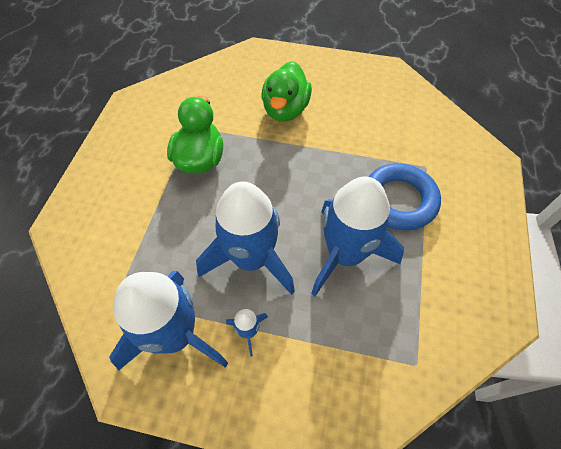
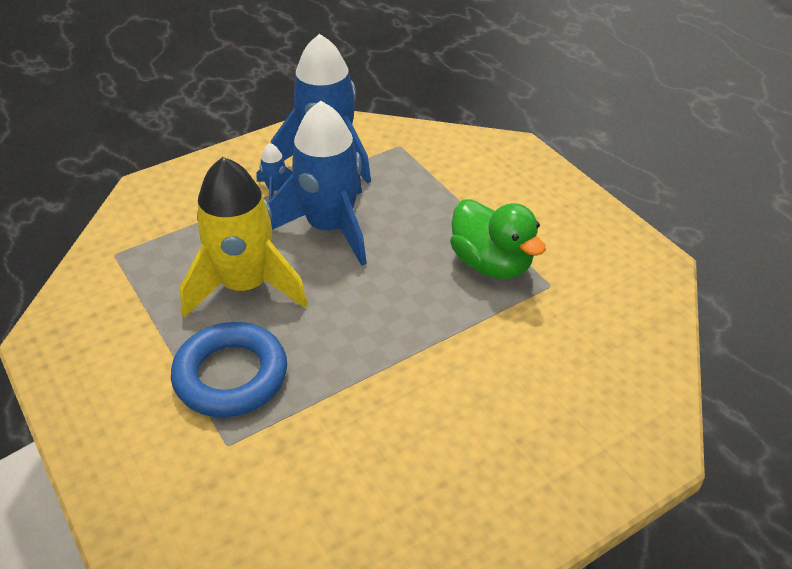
camera: 135 degrees right, 15 degrees down
green duck [262,61,312,122] -> none
blue rocket [311,177,404,296] -> yellow rocket [180,157,308,318]

